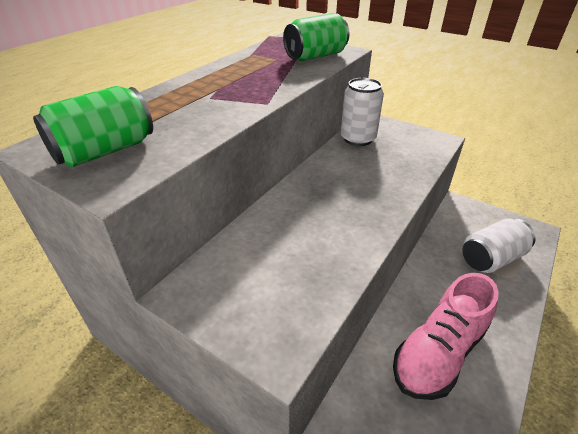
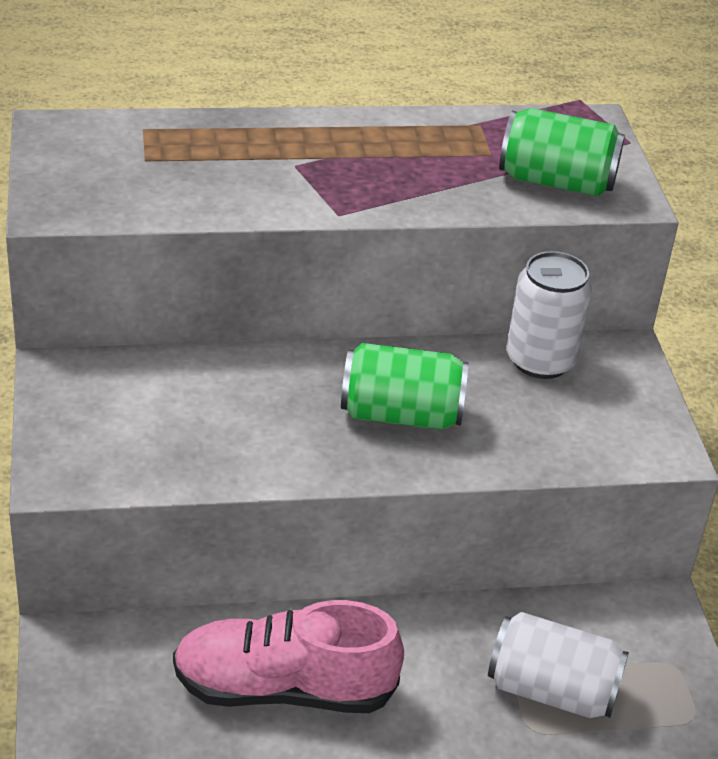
camera: 45 degrees right, 0 degrees up
green can [33,86,153,167] -> green can moved to [341,343,468,430]

